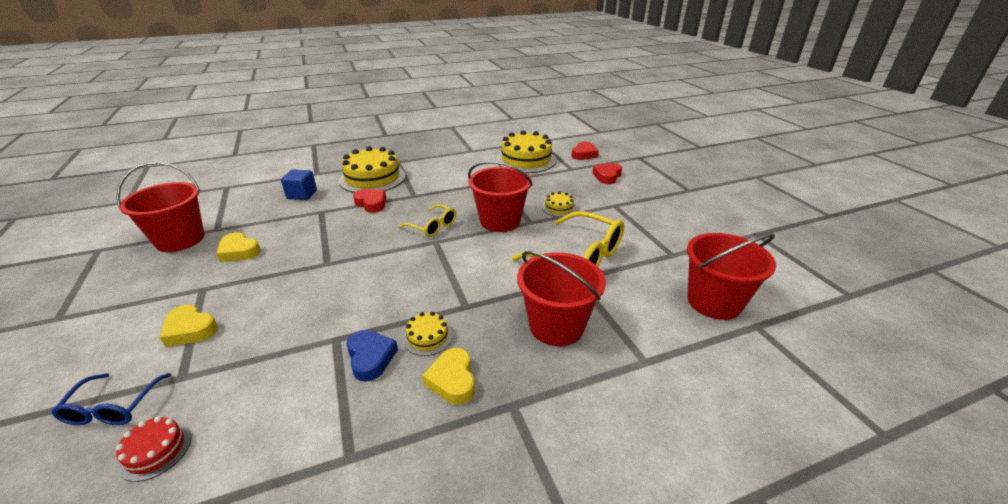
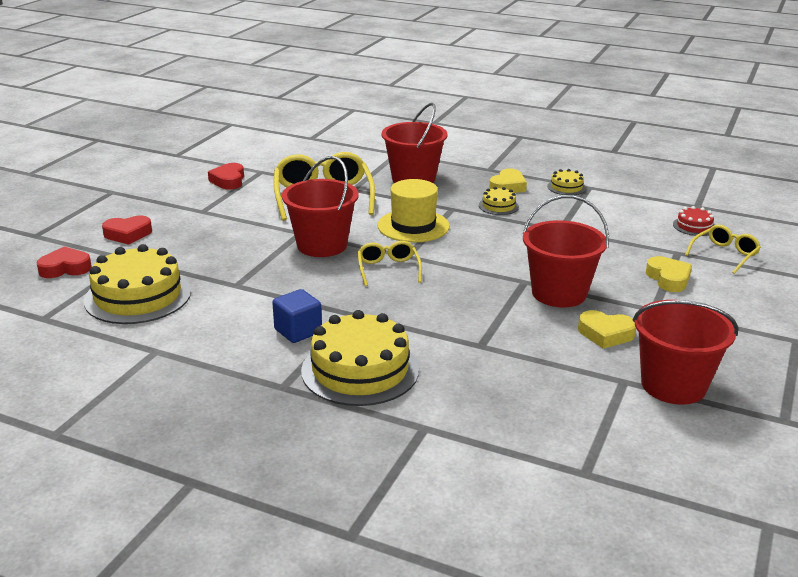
camera: 135 degrees left, 5 degrees down
blue glasses [51,373,171,425] -> yellow glasses [685,225,761,274]
yellow heart [216,232,261,262] -> yellow heart turned 120 degrees clockwise [578,310,636,349]
blue cube [281,169,317,200] -> blue cube moved to [272,289,322,343]
blue heart [347,330,398,382] -> none
red heart [353,189,386,213] -> red heart moved to [208,163,244,190]
yellow cake [542,191,576,217] -> yellow cake moved to [547,169,586,195]
red bucket [687,233,776,320] -> red bucket moved to [522,195,609,307]
none -> yellow hat [378,179,450,242]

